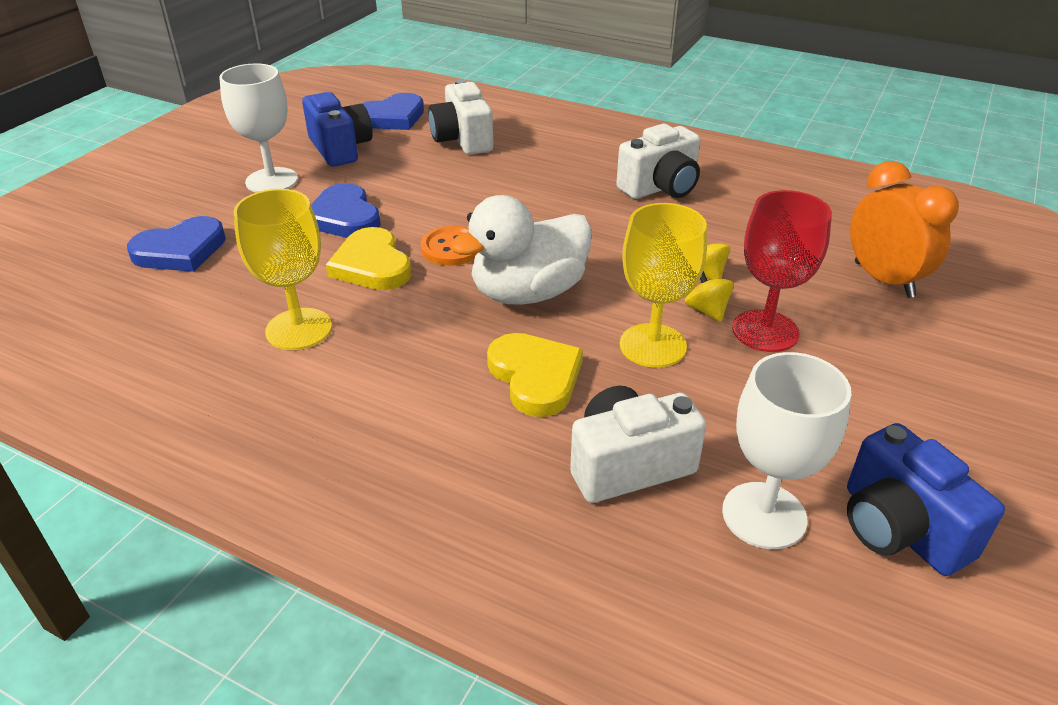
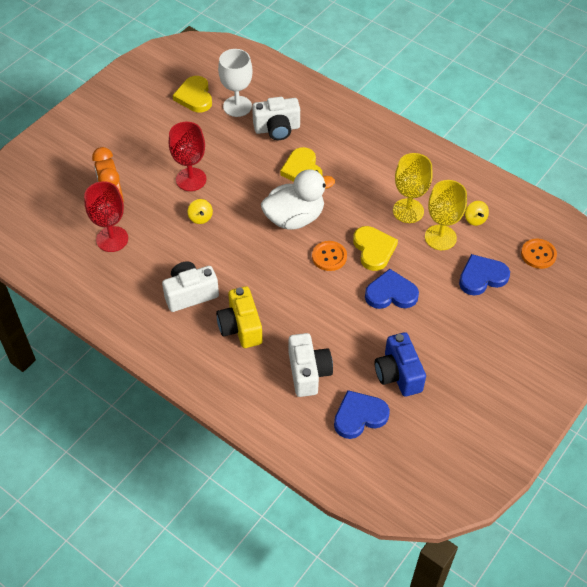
camera: 170 degrees left, 15 degrees up
white goblet [219,63,298,193] -> none
blue heart [311,183,381,238] -> blue heart turned 75 degrees counterclockwise [365,269,419,309]
yellow goblet [620,203,707,368] -> yellow goblet moved to [425,180,467,250]
yellow spinning top [685,271,734,322] -> yellow spinning top moved to [465,201,489,226]
blue camera [847,423,1005,576] -> yellow heart [173,76,212,112]
none -> red goblet [84,181,128,252]
none -> yellow camera [216,286,263,348]
none -> orange button [521,239,557,269]

